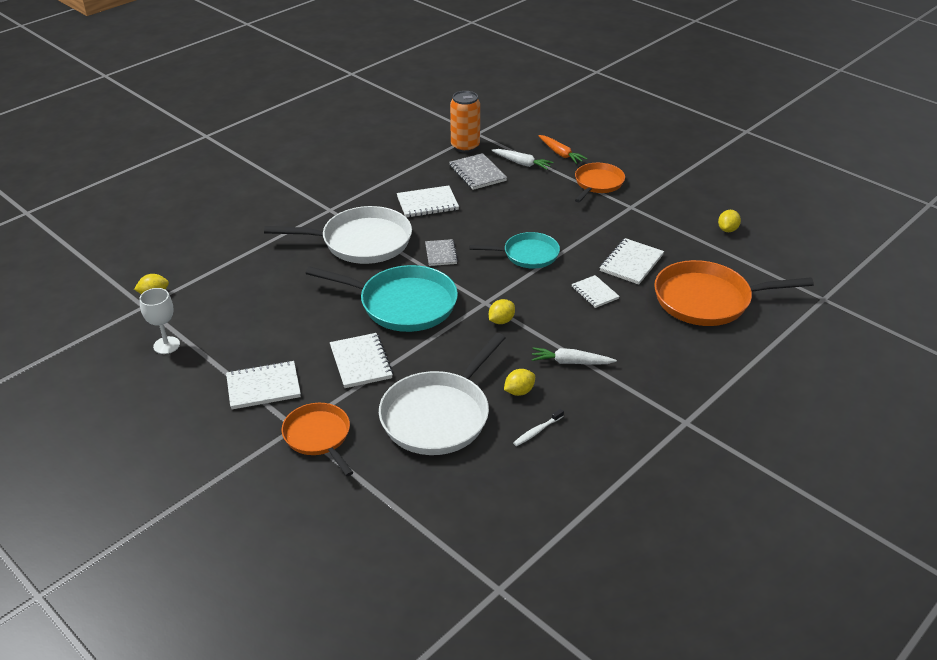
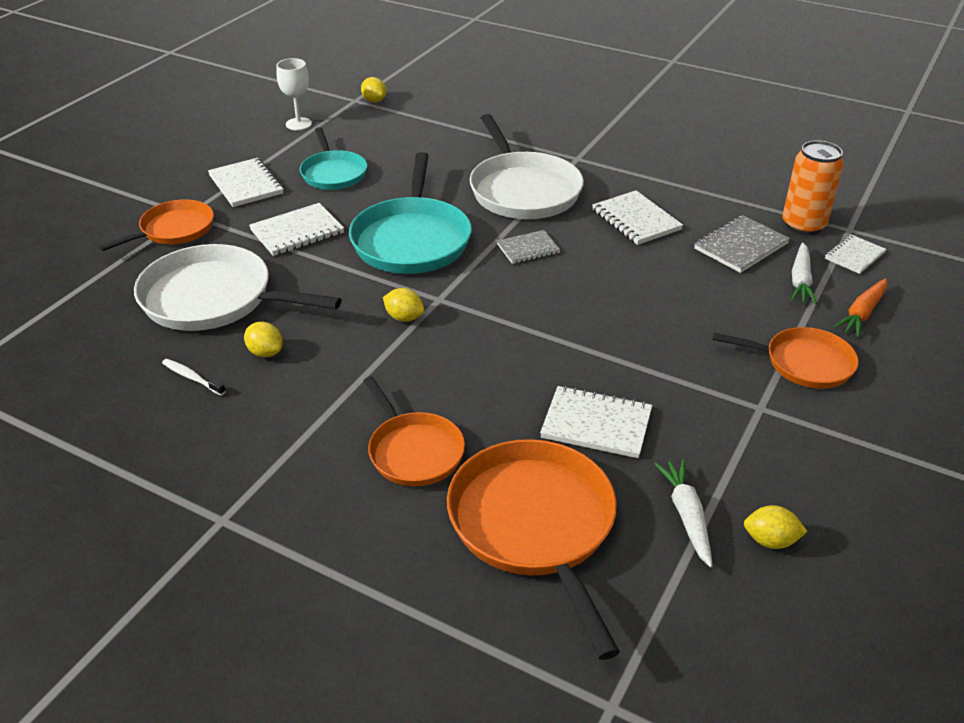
camera: 75 degrees right, 0 degrees up
turquoise pan [469,232,560,269] -> turquoise pan moved to [300,127,367,190]
white carrot [532,347,617,365] -> white carrot moved to [655,460,713,568]
white notebook [571,275,620,308] -> white notebook moved to [825,234,887,274]
none -> orange pan [364,376,465,486]

